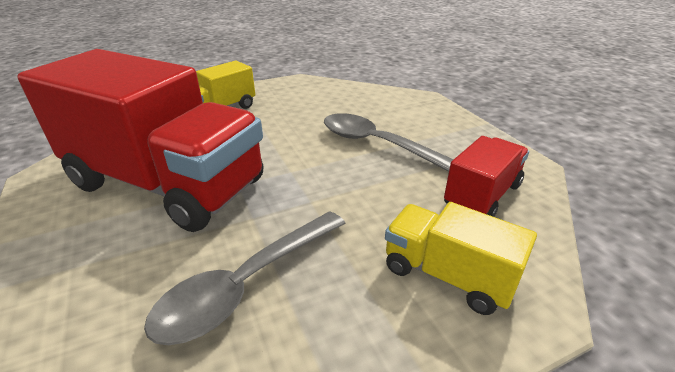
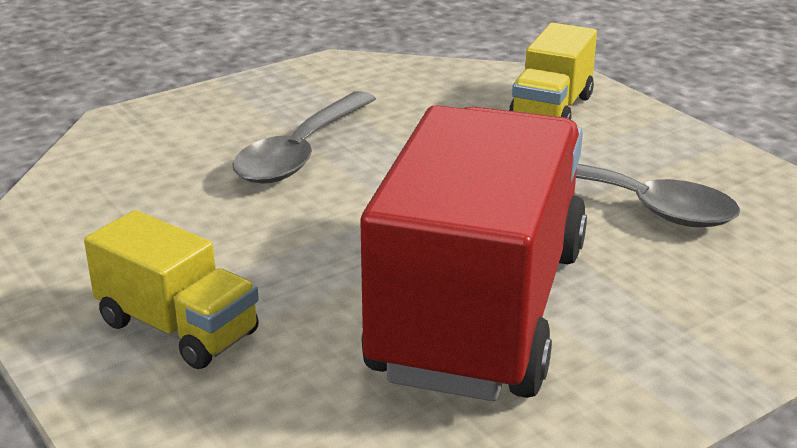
camera: 100 degrees left, 5 degrees down
red truck [444,136,529,217] -> none

